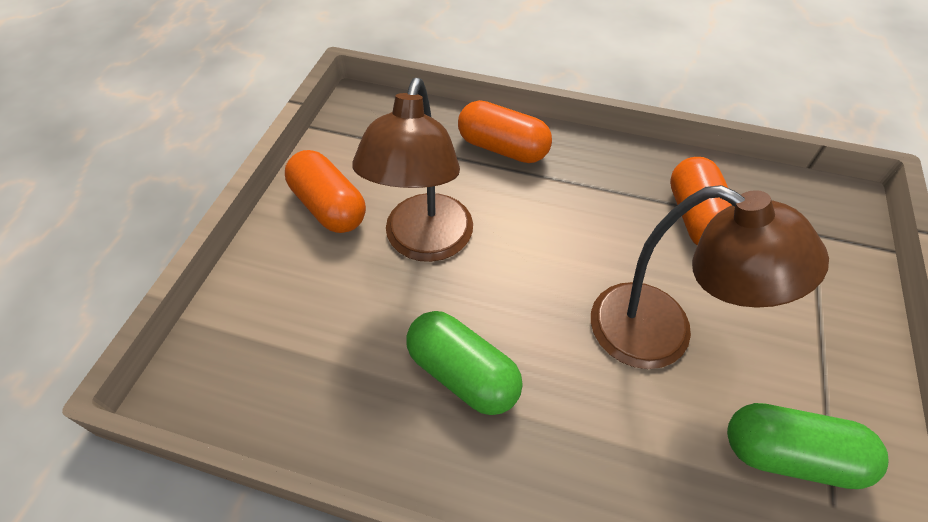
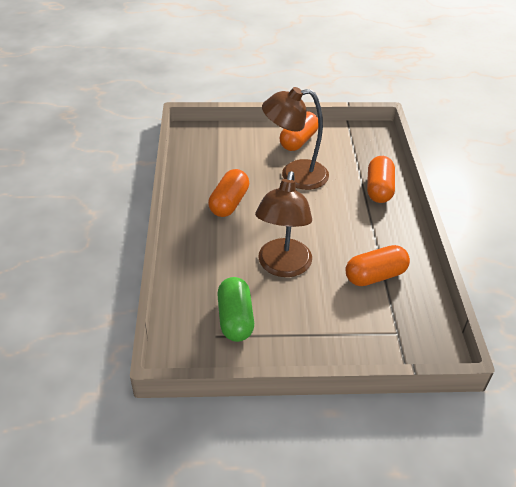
camera: 70 degrees right, 10 degrees down
green capsule [406,311,523,415] -> orange capsule [208,169,249,217]

